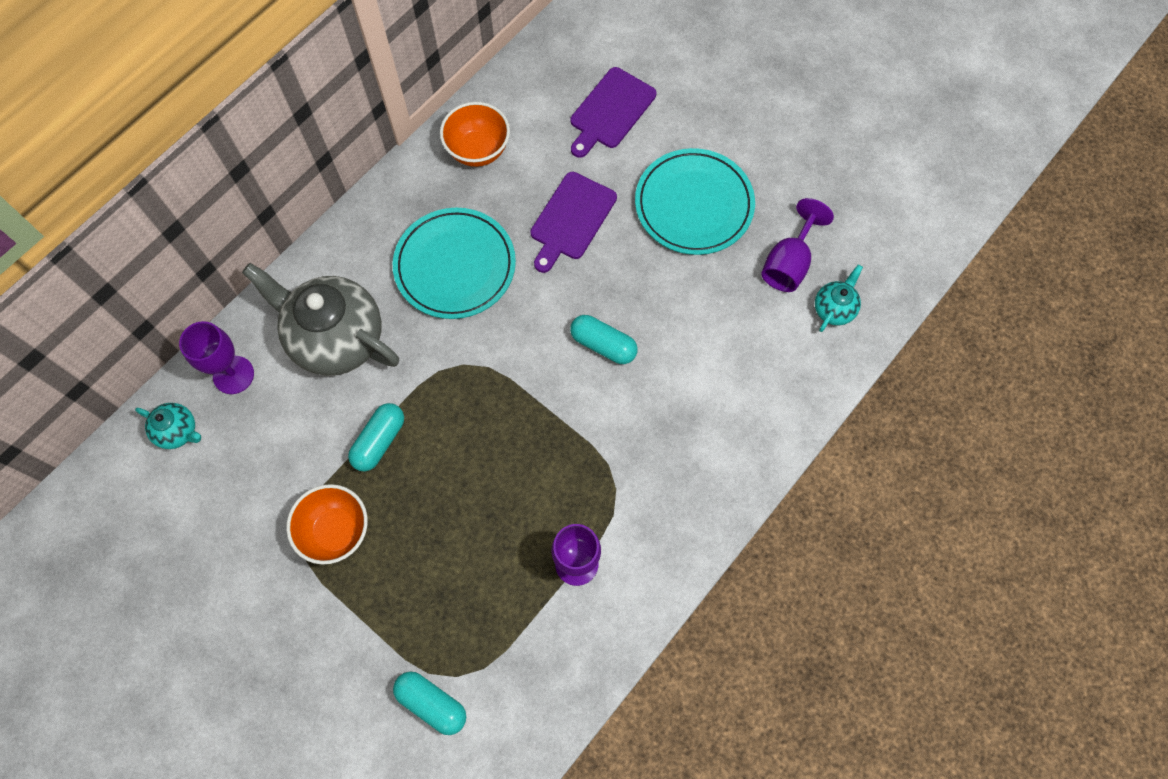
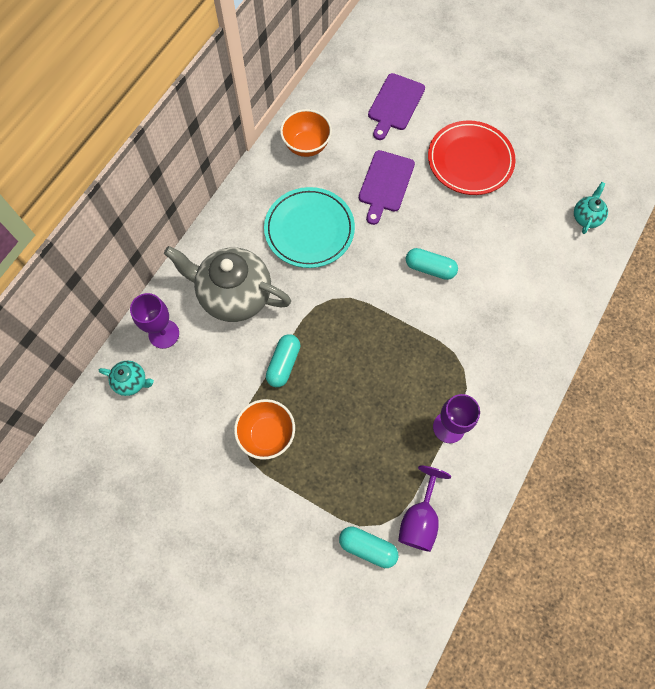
camera: 10 degrees left, 0 degrees up
turquoise plate [635,148,755,255] -> red plate [428,121,516,195]
purple goblet [761,198,834,292] -> purple goblet moved to [398,466,451,552]

